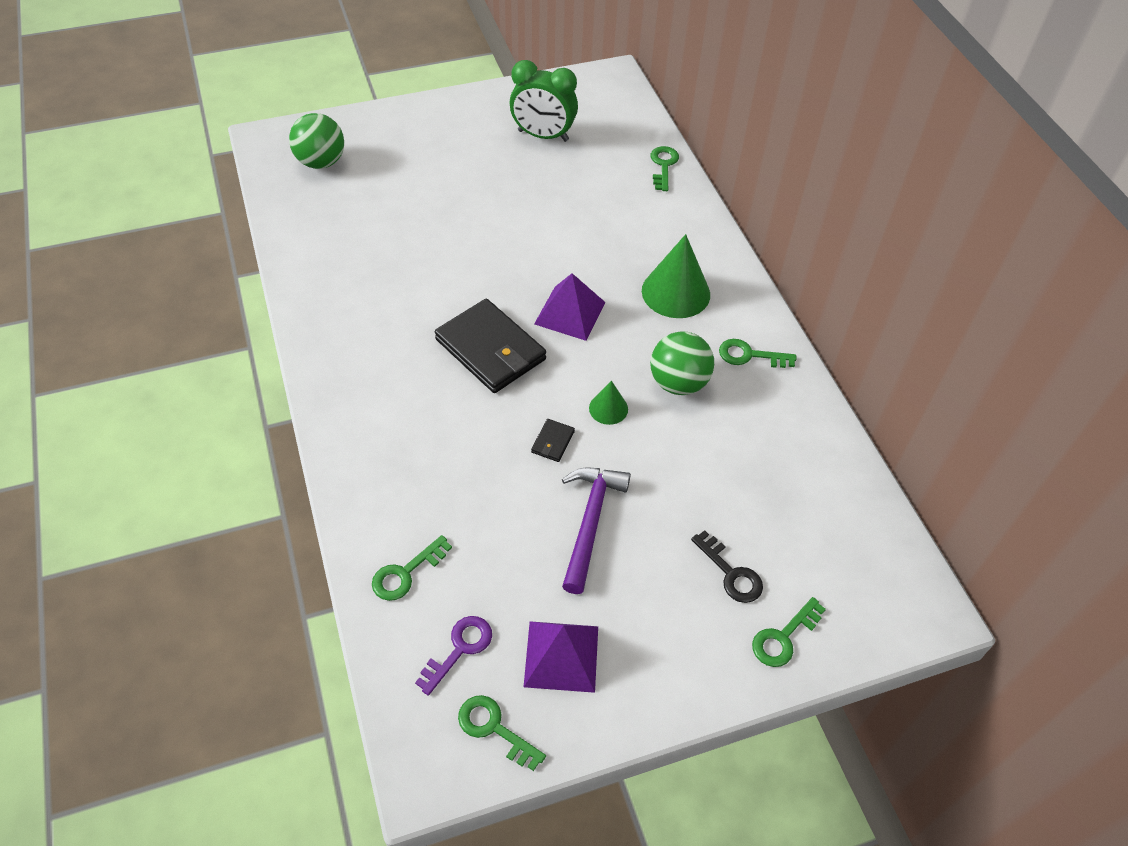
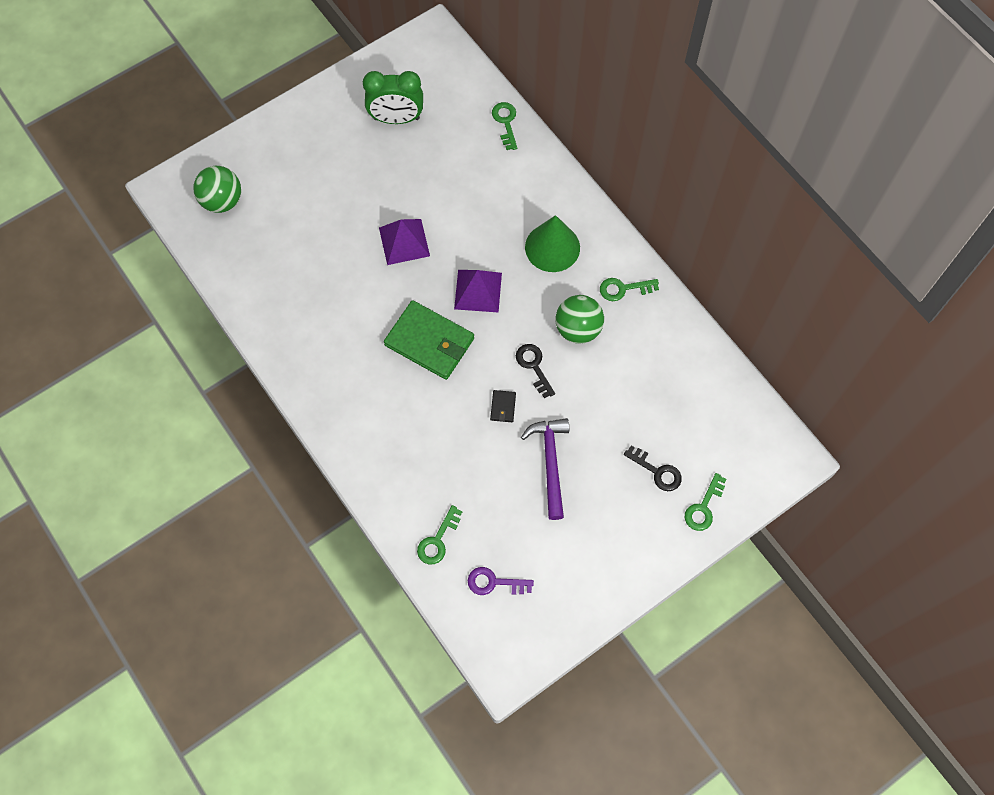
camera: 15 degrees left, 15 degrees up
purple key [415,616,492,696] -> purple key turned 105 degrees counterclockwise [468,567,534,595]
black wallet [435,299,546,393] -> green wallet [384,300,474,380]
green key [458,695,546,771] -> none
purple pyramid [524,621,598,693] -> purple pyramid moved to [379,219,430,265]
green cone [589,381,628,425] -> black key [516,344,555,398]

